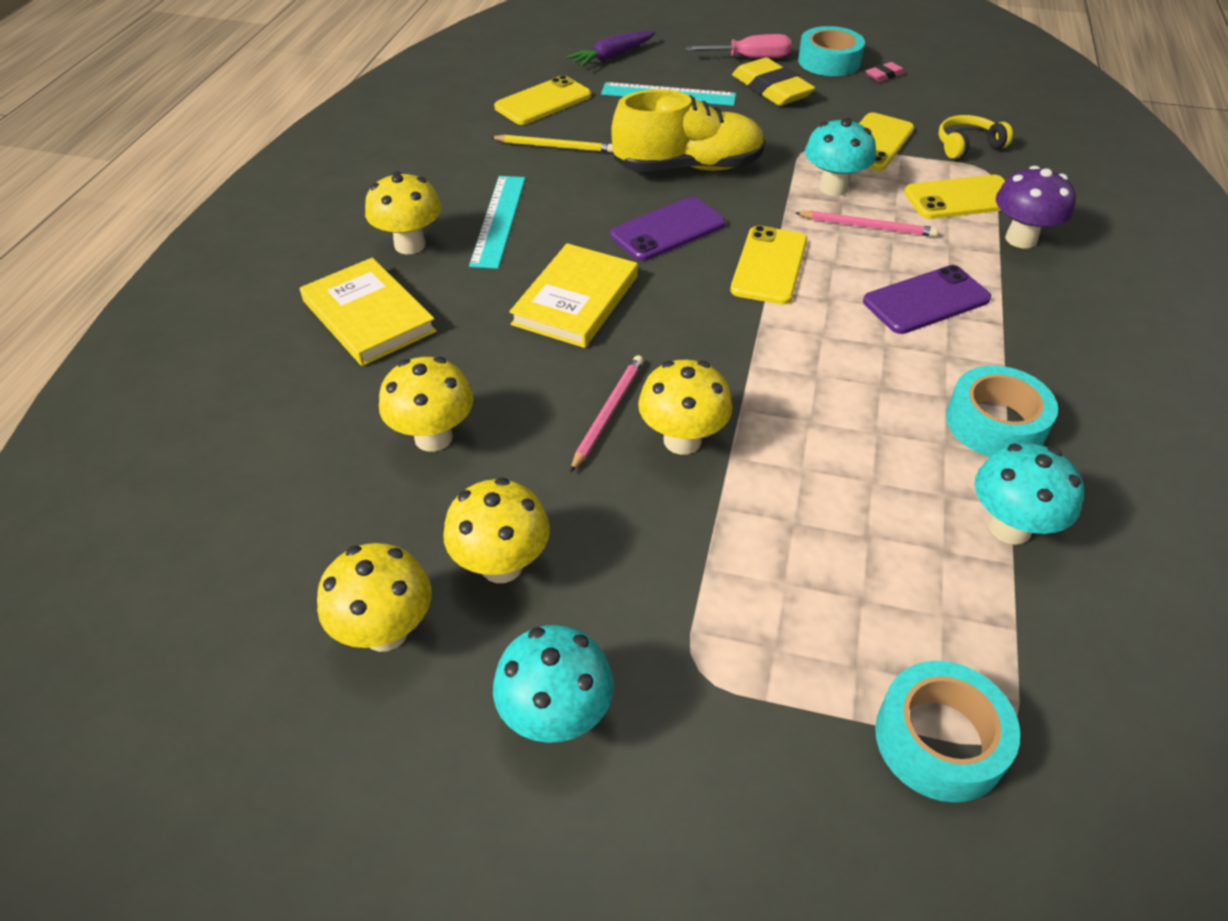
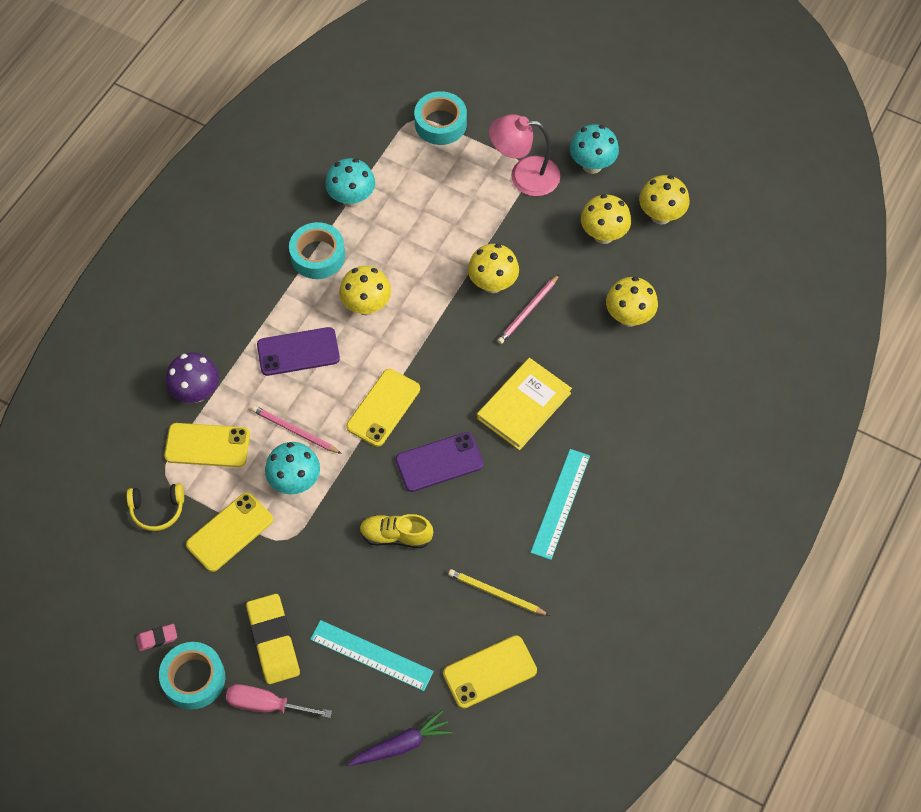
camera: 165 degrees left, 15 degrees up
yellow book [300,258,437,366] -> none
yellow mushroom [365,172,441,254] -> yellow mushroom moved to [339,266,391,316]
yellow shoe [611,89,765,172] -> yellow shoe [359,514,433,548], size x0.59
none -> pink lamp [489,114,560,196]

